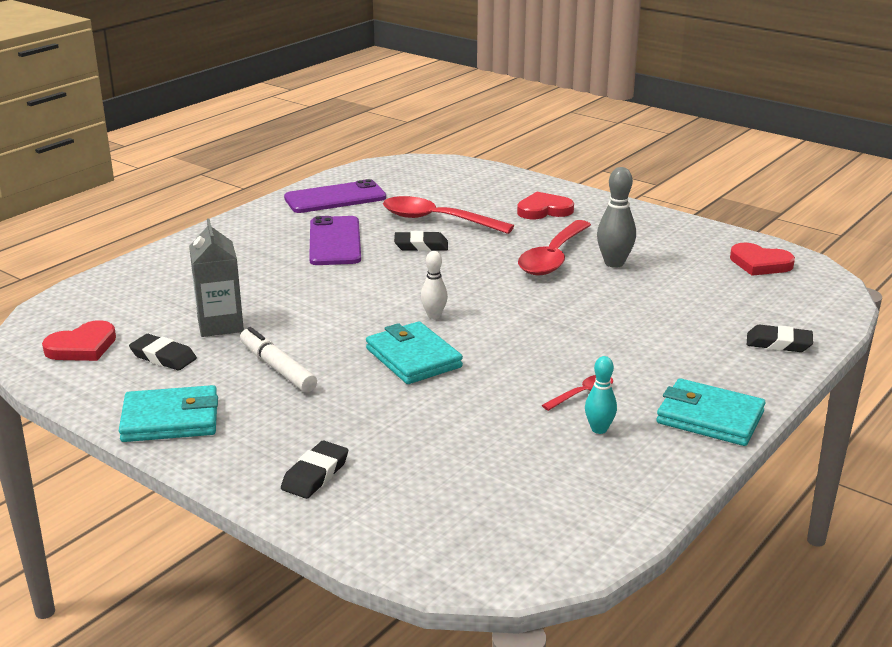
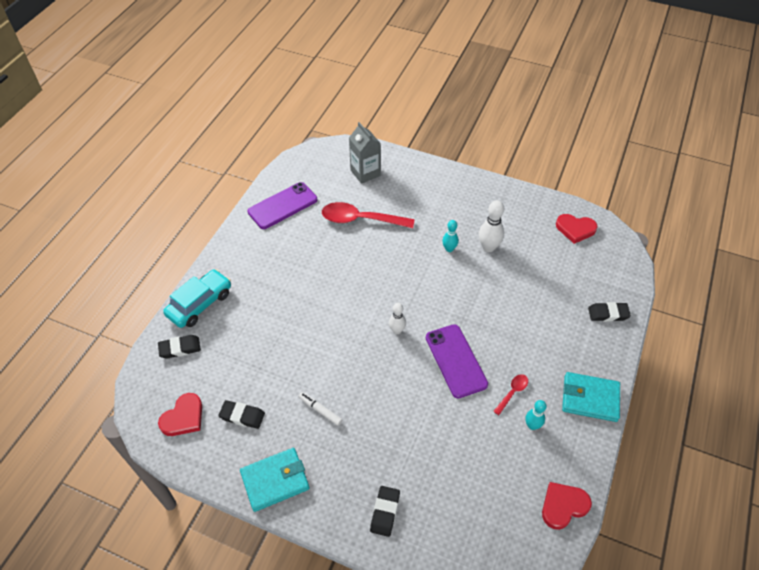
camera: 15 degrees left, 25 degrees up
grey carton [189,218,244,337] -> grey carton moved to [349,122,381,184]
white marker [240,327,317,392] -> white marker [299,392,342,426], size x0.66
purple phone [309,216,361,265] -> purple phone moved to [426,324,488,398]
turquoise wallet [366,321,463,384] -> none
black eraser [394,231,448,251] -> black eraser moved to [158,335,201,359]
red heart [517,192,574,219] -> red heart moved to [542,482,592,530]
red spoon [518,220,591,276] -> turquoise bowling pin [442,220,459,252]
grey bowling pin [597,167,636,268] -> white bowling pin [479,200,504,252]
none -> turquoise car [163,269,231,328]

